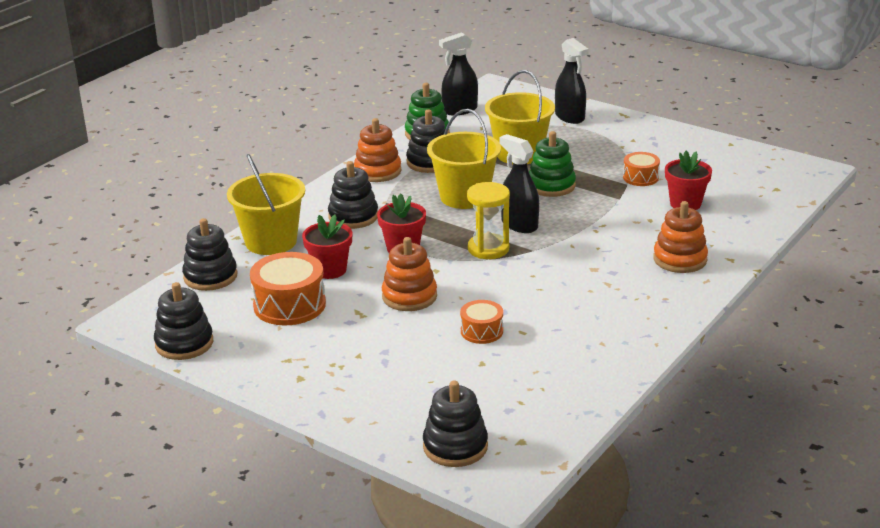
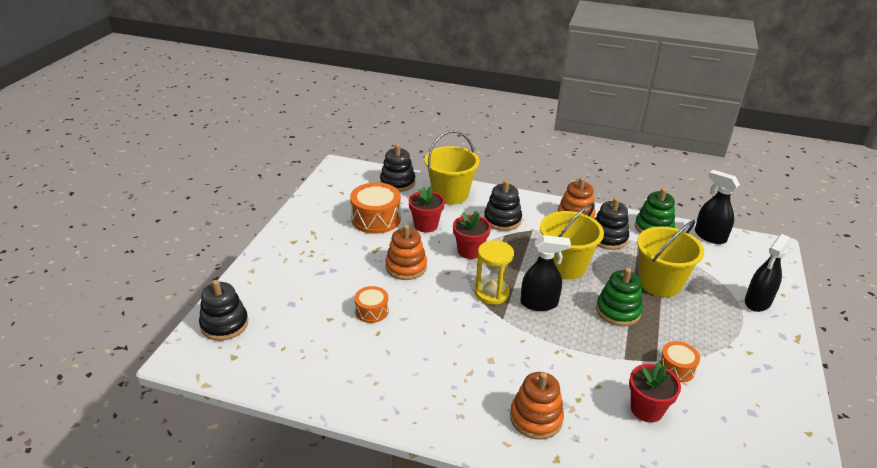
camera: 70 degrees right, 5 degrees up
black stacking toy [154,282,213,360] -> none
black spray bottle [500,134,539,233] -> black spray bottle turned 60 degrees clockwise [520,235,571,311]

